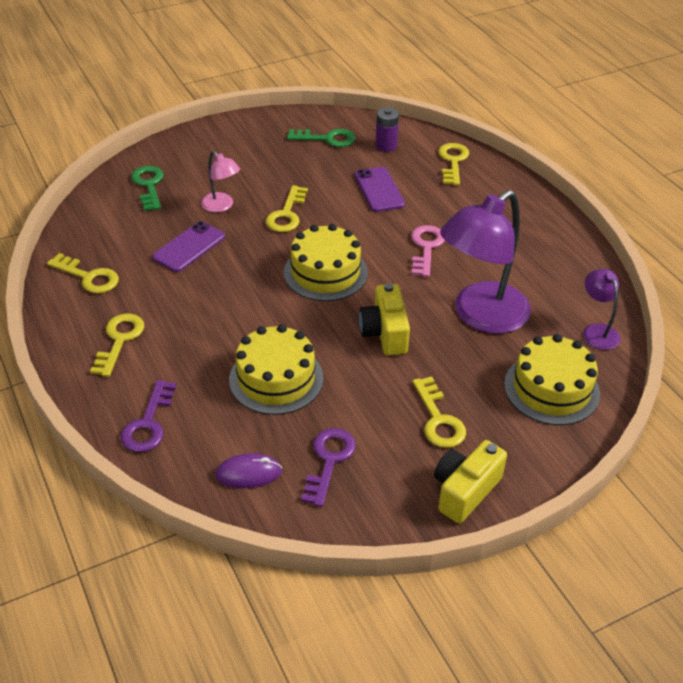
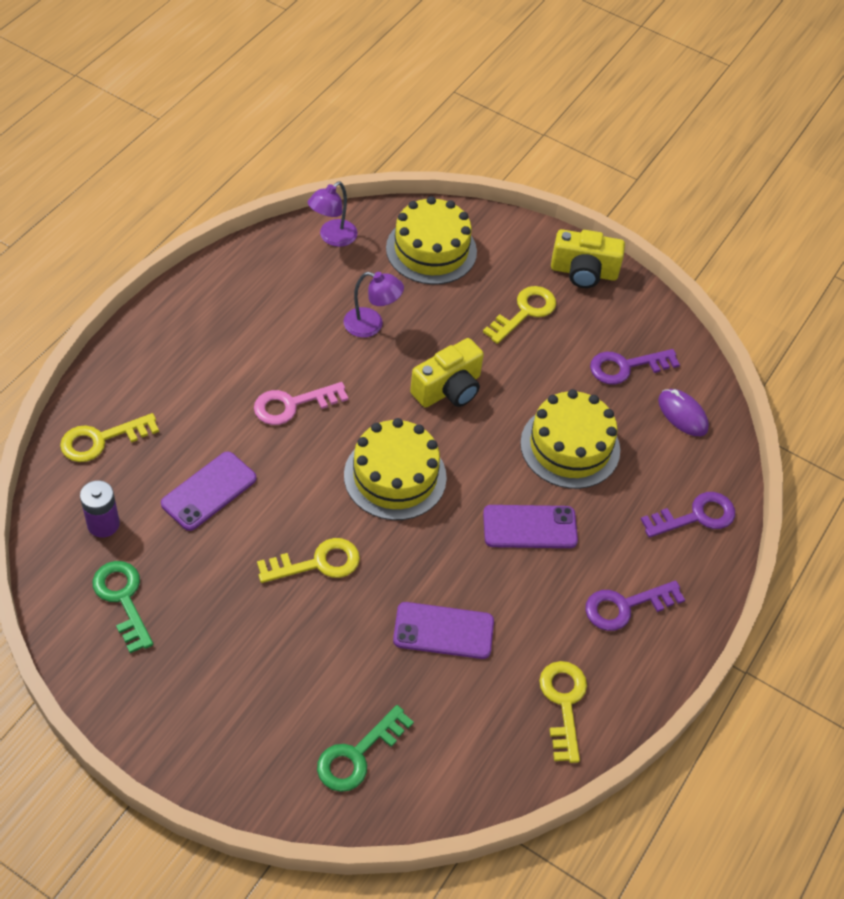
camera: 125 degrees left, 10 degrees up
yellow key [90,313,145,377] -> purple key [585,581,685,631]
pink lamp [201,151,240,212] -> none
purple lamp [440,190,531,334] -> purple lamp [344,272,404,338], size x0.48
none -> purple phone [483,505,578,548]

